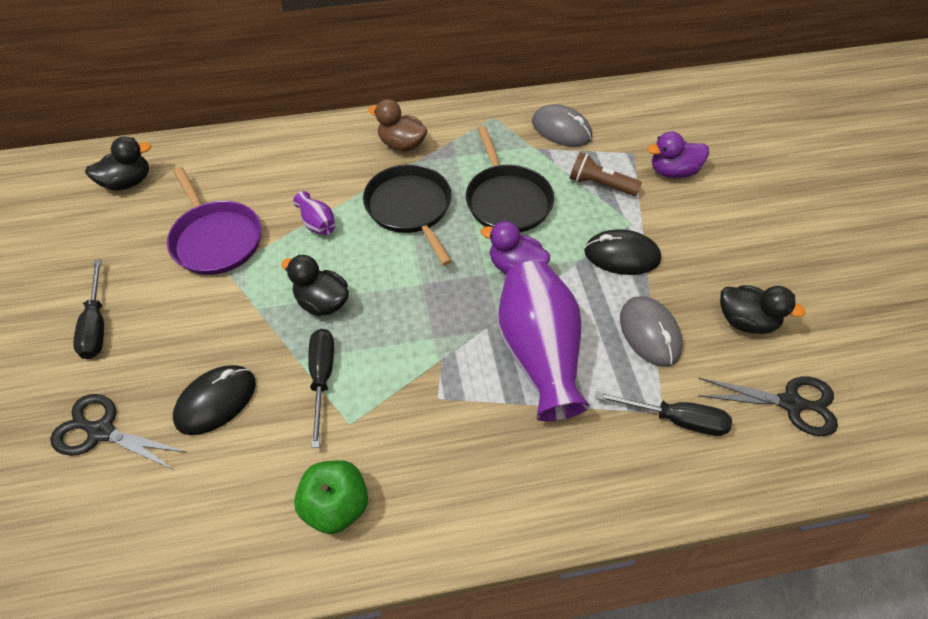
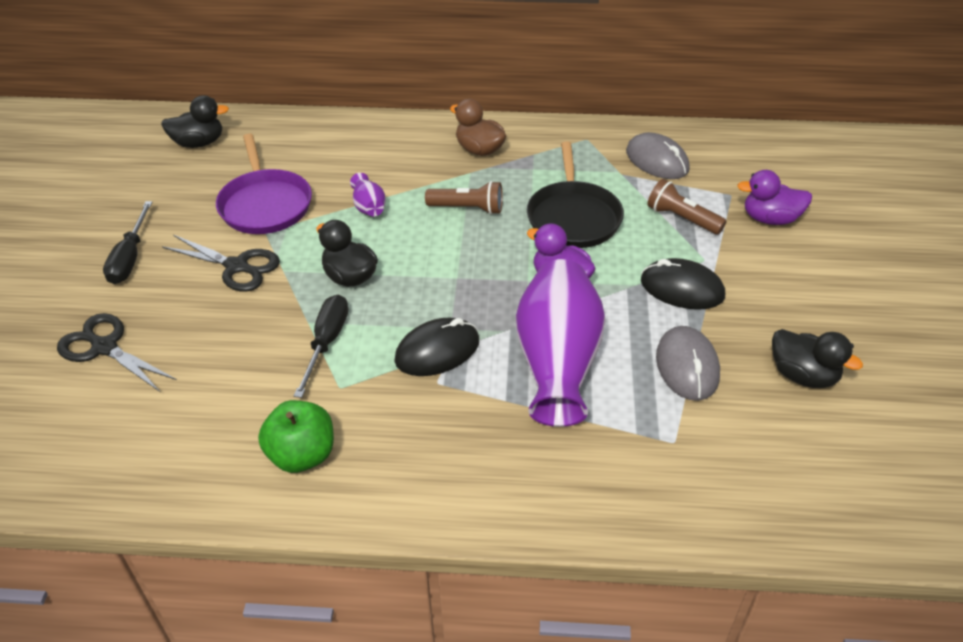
camera: 15 degrees right, 10 degrees down
black mouse [173,365,256,435] -> black mouse moved to [394,318,479,376]
black pan [363,164,452,266] -> brown flashlight [425,181,503,215]
black screwdriver [596,391,732,436] -> none
black scissors [698,376,838,436] -> black scissors moved to [162,235,280,292]

